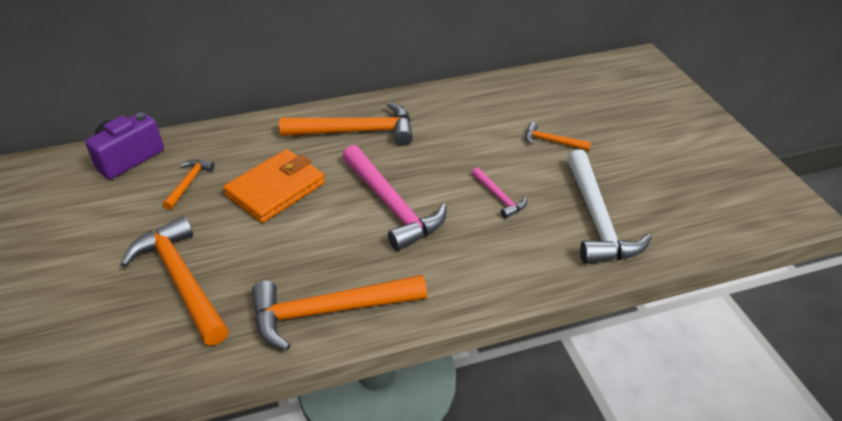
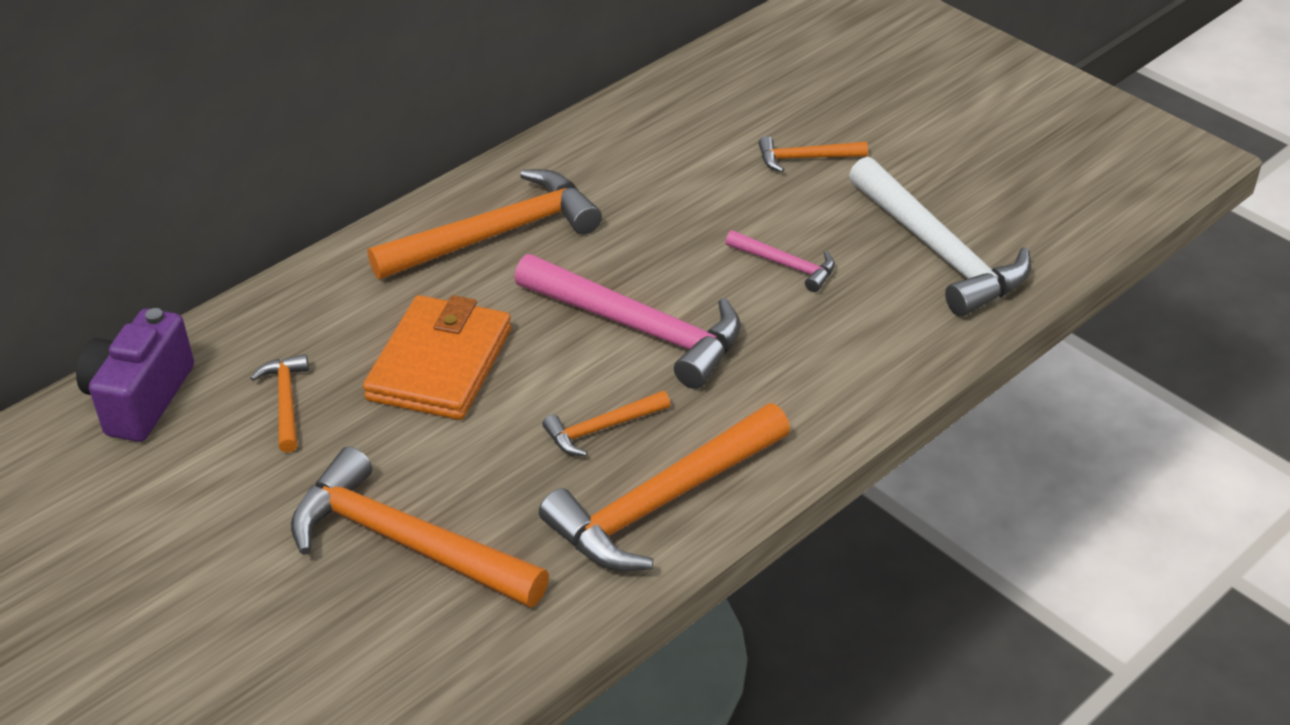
camera: 25 degrees left, 0 degrees up
none -> orange hammer [542,391,670,456]

